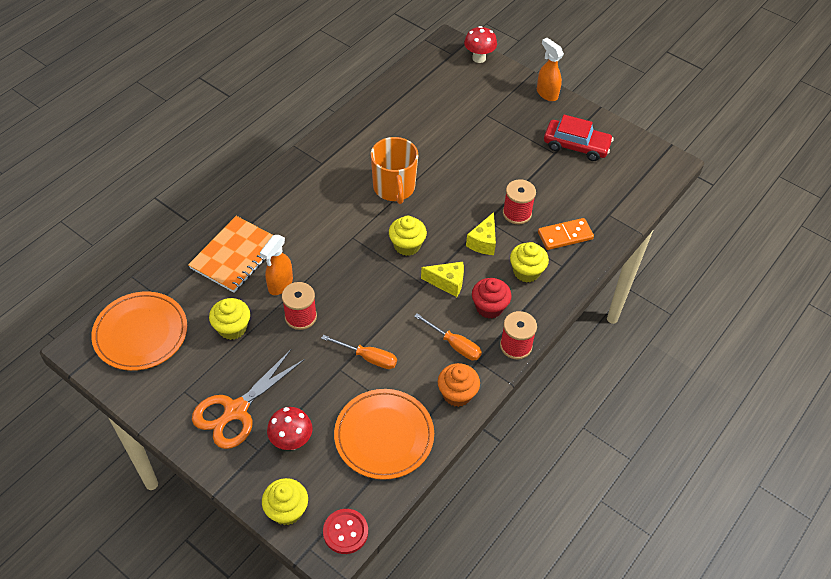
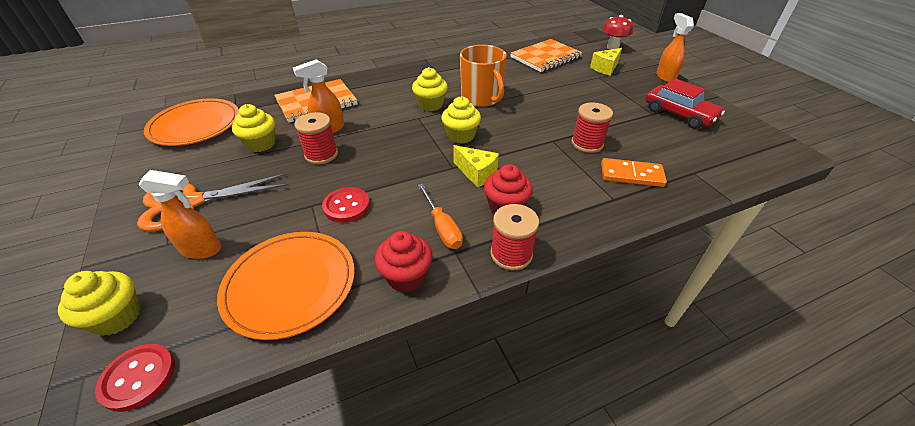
camera: 30 degrees right, 10 degrees down
red mushroom [267,407,313,450] -> orange spray bottle [139,170,221,259]
orange screwdriver [321,335,397,369] -> red button [322,187,370,222]
orange mug [371,137,418,204] -> orange mug turned 45 degrees counterclockwise [460,45,507,107]
orange cupcake [438,363,480,407] -> red cupcake [375,231,432,292]
yellow cheese [466,212,496,255] -> yellow cheese moved to [590,48,622,76]
yellow cupcake [510,242,549,283] -> yellow cupcake moved to [412,67,448,111]
none -> orange notebook [510,39,583,72]

